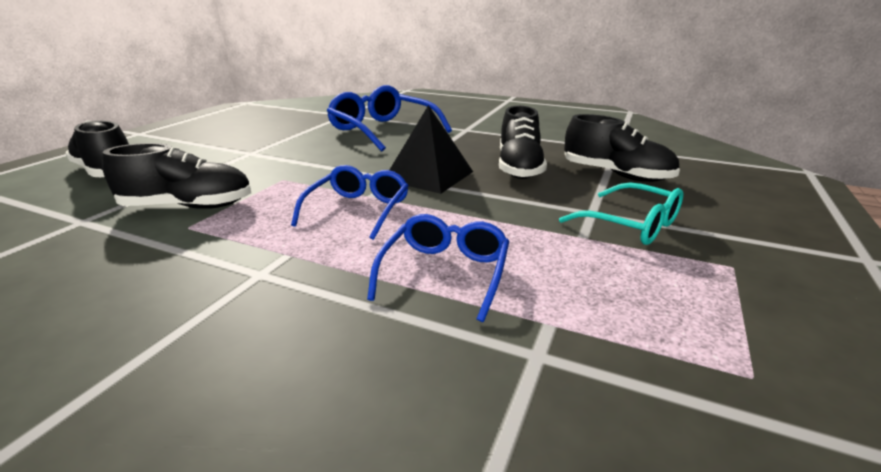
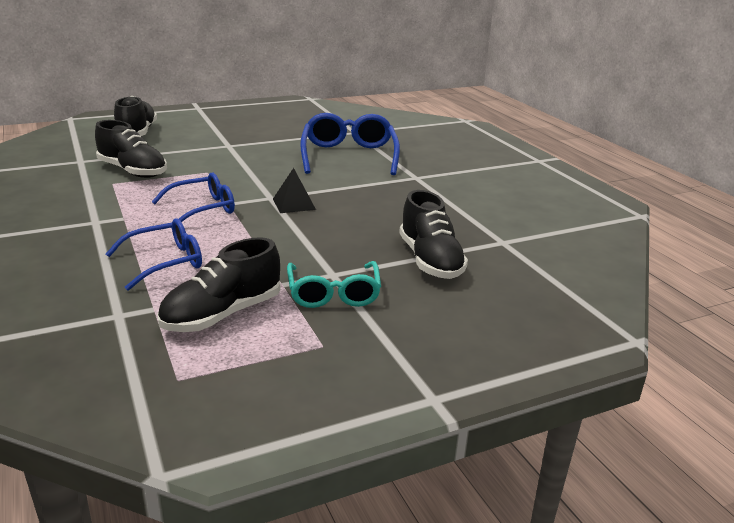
camera: 40 degrees right, 0 degrees up
black pyramid [390,105,473,194] -> black pyramid [273,168,316,213], size x0.62
black shoe [499,106,547,179] -> black shoe moved to [157,237,281,332]

